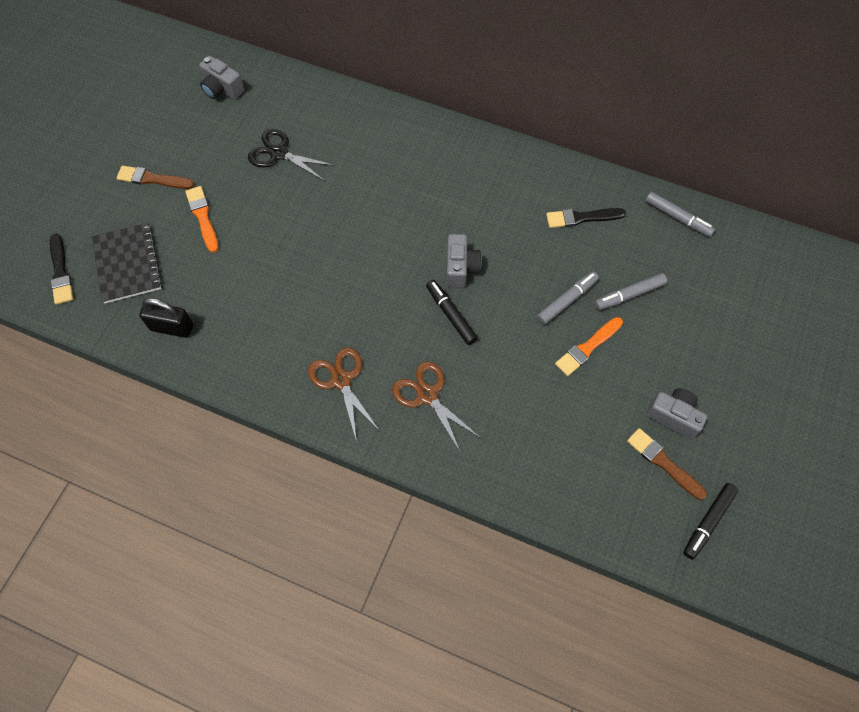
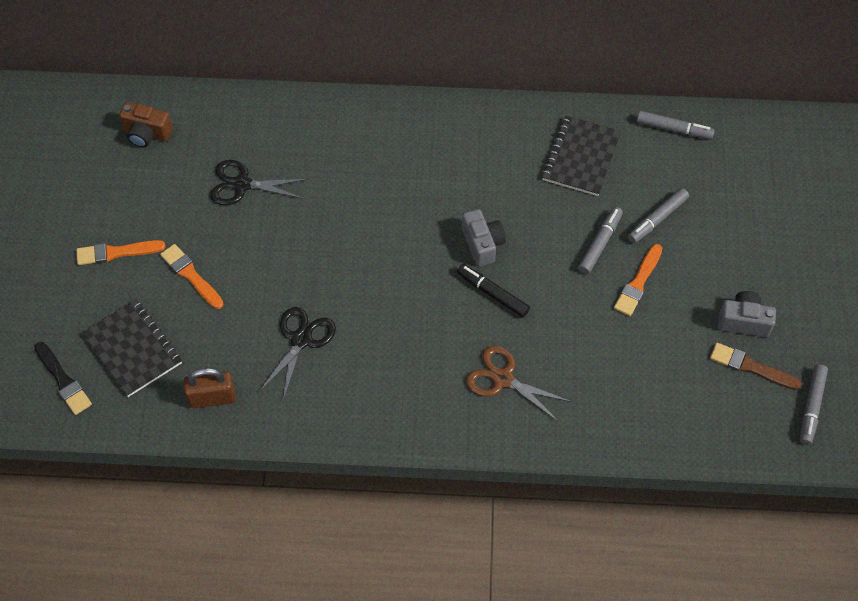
camera: 20 degrees left, 5 degrees down
brown brush [117,166,194,189] -> orange brush [77,240,166,265]
black padlock [139,298,193,338] -> brown padlock [183,368,236,408]
grey camera [199,56,244,99] -> brown camera [119,102,173,148]
brown scissors [308,348,379,442] -> none
black brush [546,208,626,228] -> black notebook [542,115,621,196]
black marker [683,483,738,560] -> grey marker [800,364,828,445]
none -> black scissors [258,307,336,401]

